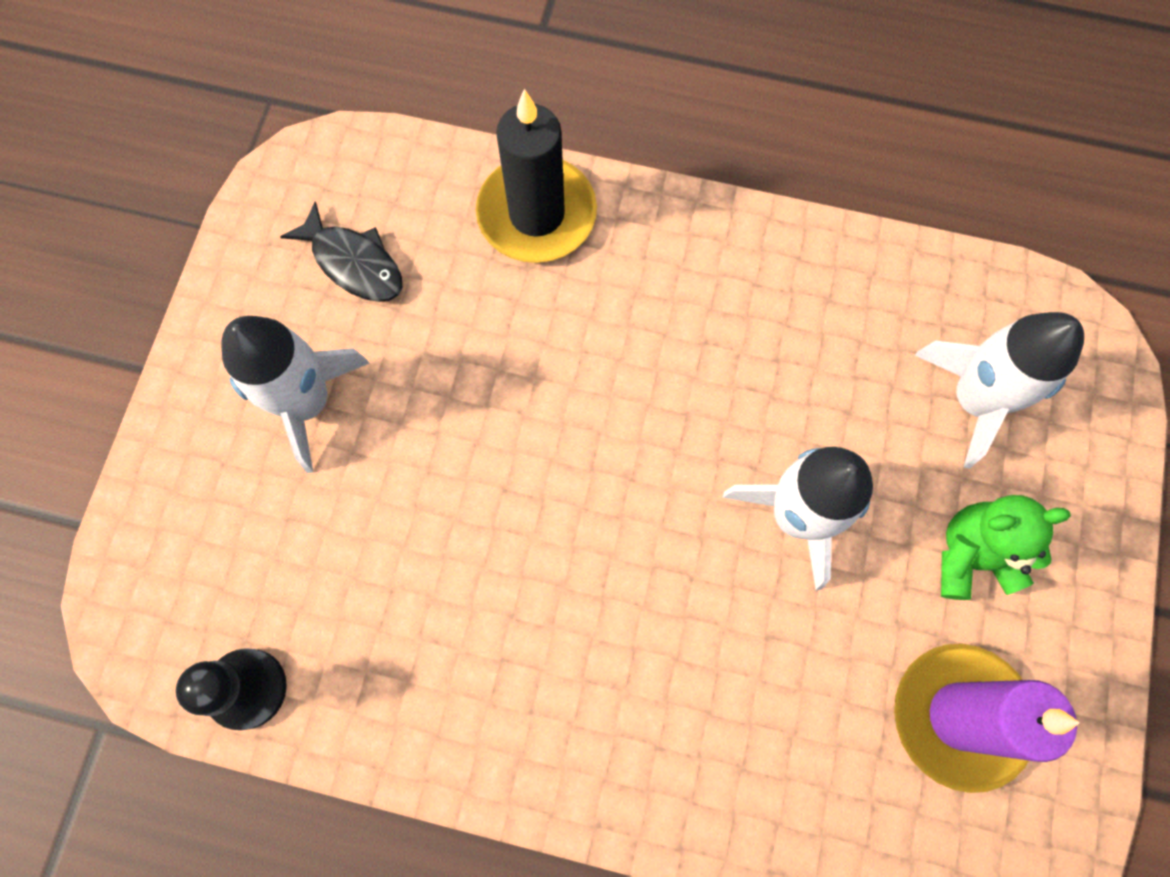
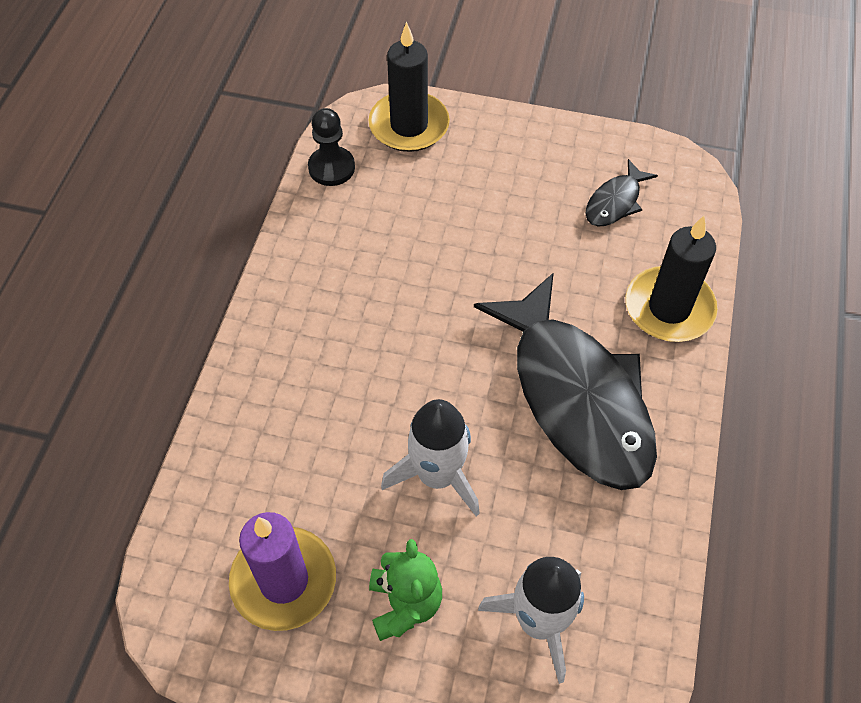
camera: 90 degrees right, 15 degrees down
white rocket [221,316,370,473] -> none
none -> black candle [369,22,450,152]
none -> black fish [474,272,657,490]

